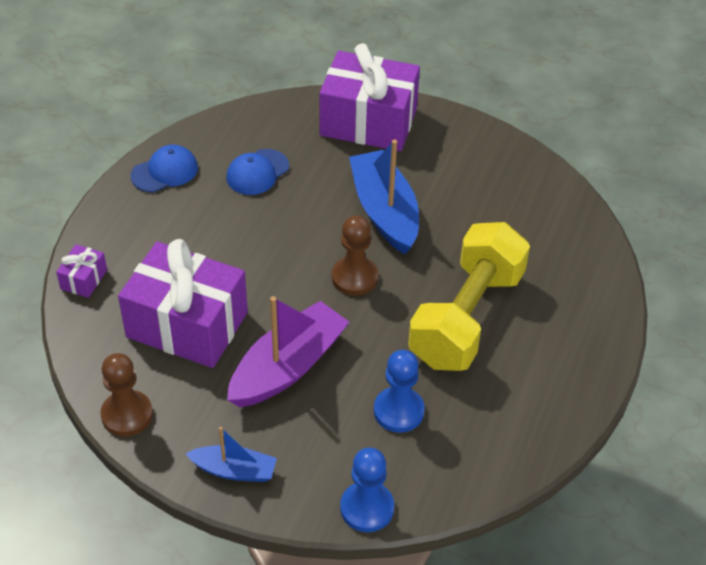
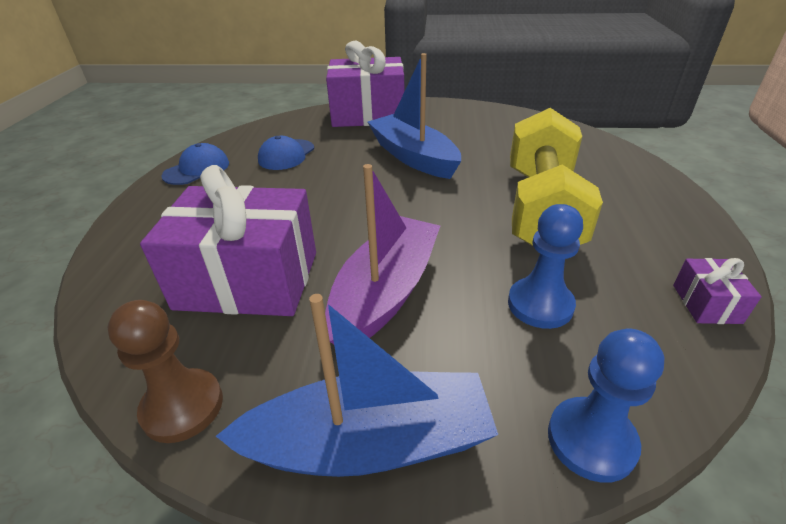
camera: 15 degrees left, 10 degrees down
purple gift [56,244,107,298] -> purple gift moved to [673,258,762,324]
blue boat [185,427,277,482] -> blue boat [216,294,498,477], size x1.78
brown pawn [332,215,378,296] -> none

